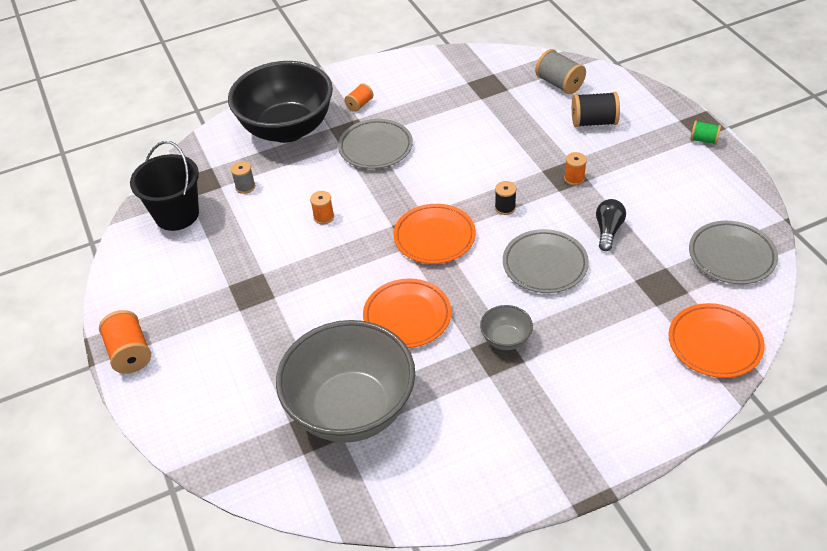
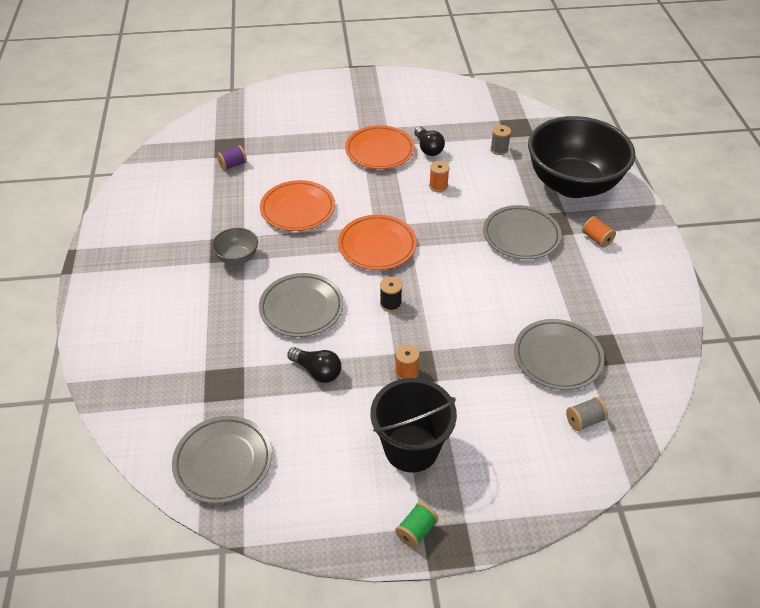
camera: 105 degrees right, 0 degrees up
orange spool [99,310,151,374] -> none
black bucket [130,141,199,231] -> black bucket moved to [370,378,457,473]
grey bowl [276,320,415,443] -> purple spool [217,145,247,171]
grey spool [535,49,586,94] -> grey spool [566,397,608,431], size x0.60
black spool [572,92,620,127] -> none
orange plate [668,303,765,378] -> orange plate moved to [345,125,415,169]
none -> black light bulb [414,126,445,156]
none -> grey plate [514,319,604,390]

